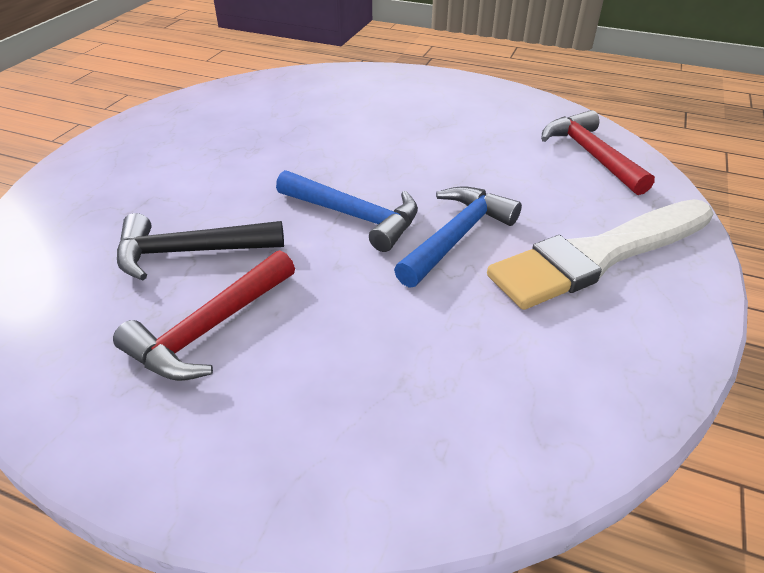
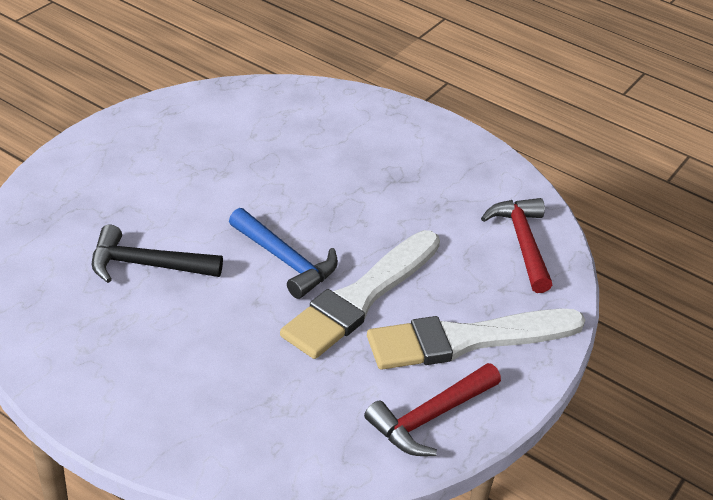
camera: 10 degrees right, 0 degrees up
red hammer [113,250,295,381] -> red hammer moved to [364,363,501,456]
blue hammer [394,186,522,288] -> white brush [280,230,440,359]

